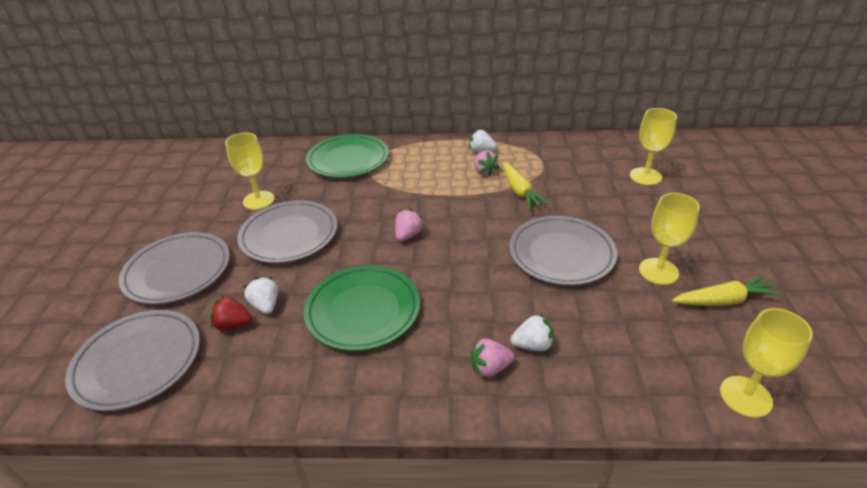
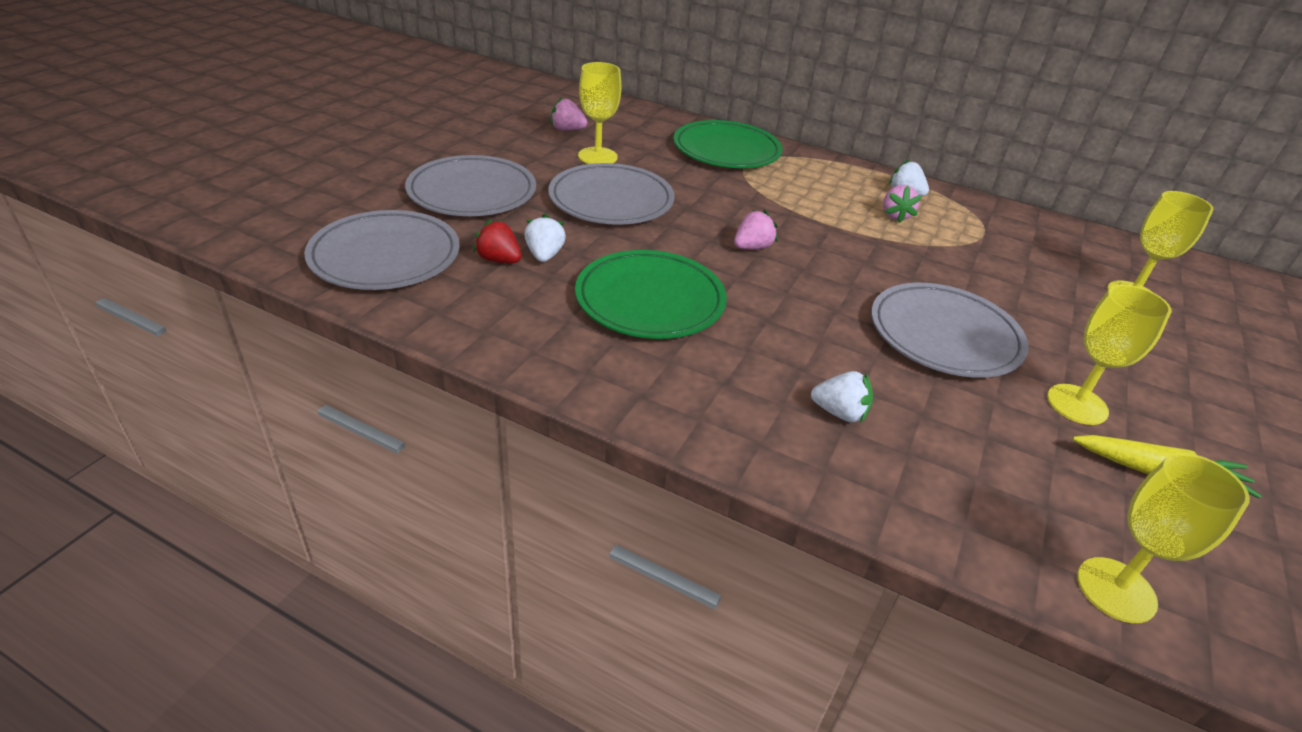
camera: 20 degrees right, 0 degrees up
pink strawberry [471,339,515,378] -> pink strawberry moved to [551,97,587,131]
yellow carrot [503,163,550,210] -> none

